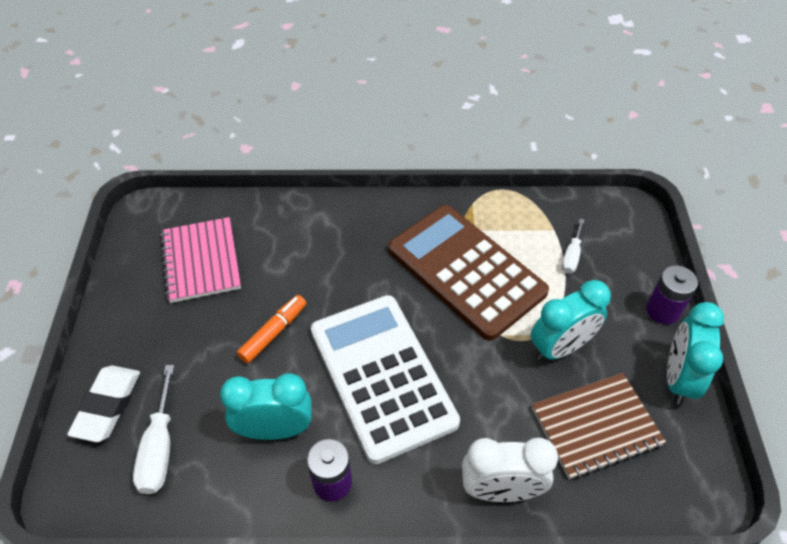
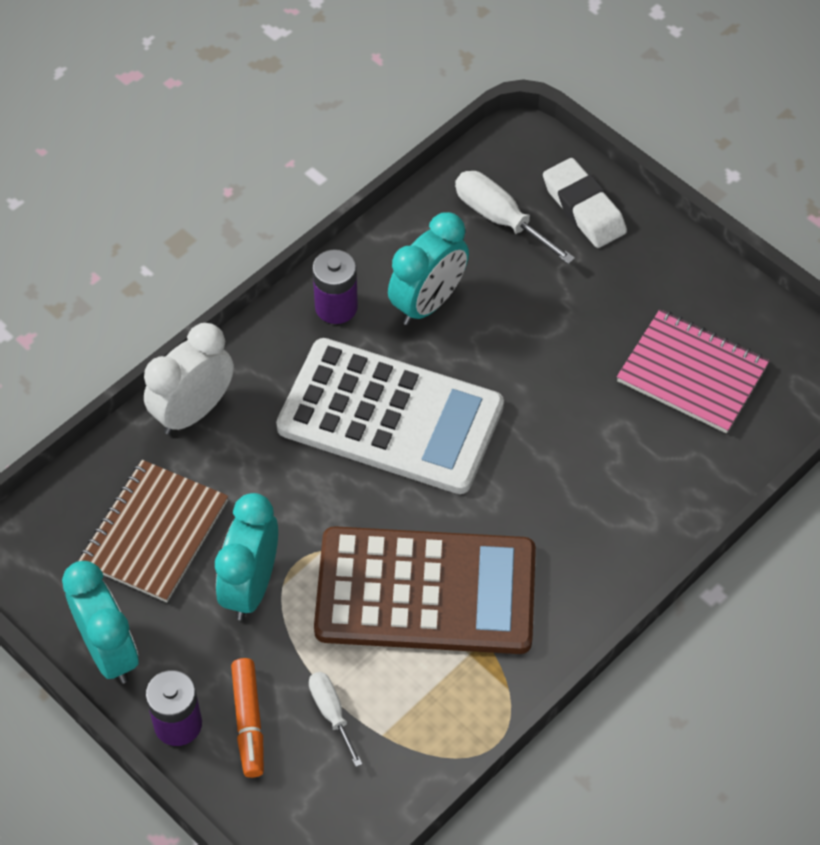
camera: 135 degrees right, 5 degrees up
orange marker [237,295,306,364] -> orange marker moved to [231,658,264,778]

